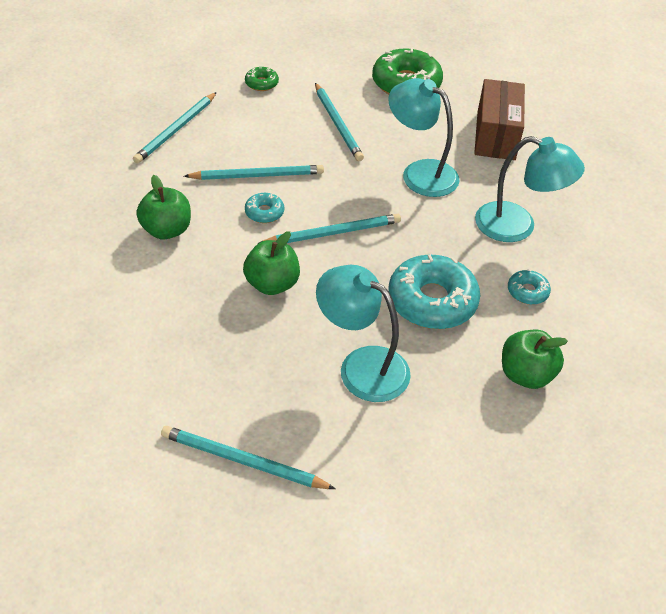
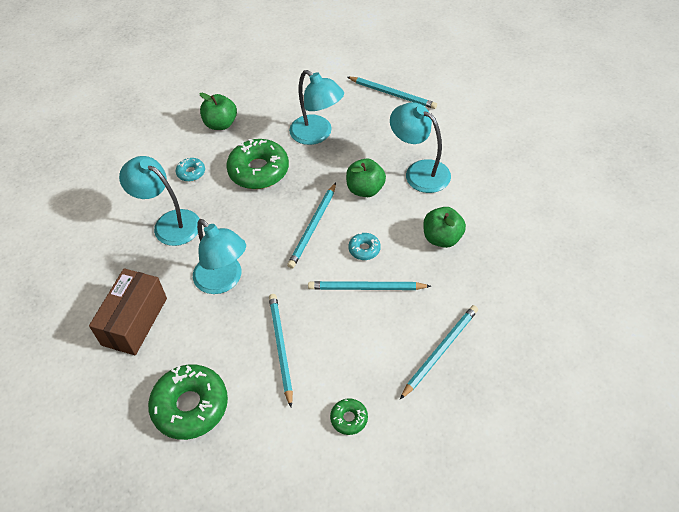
camera: 165 degrees left, 5 degrees up
turquoise pencil [259,214,401,243] -> turquoise pencil turned 60 degrees counterclockwise [287,183,336,269]
turquoise donut [388,255,480,329] -> green donut [226,139,289,189]
none -> turquoise lamp [390,102,451,193]

